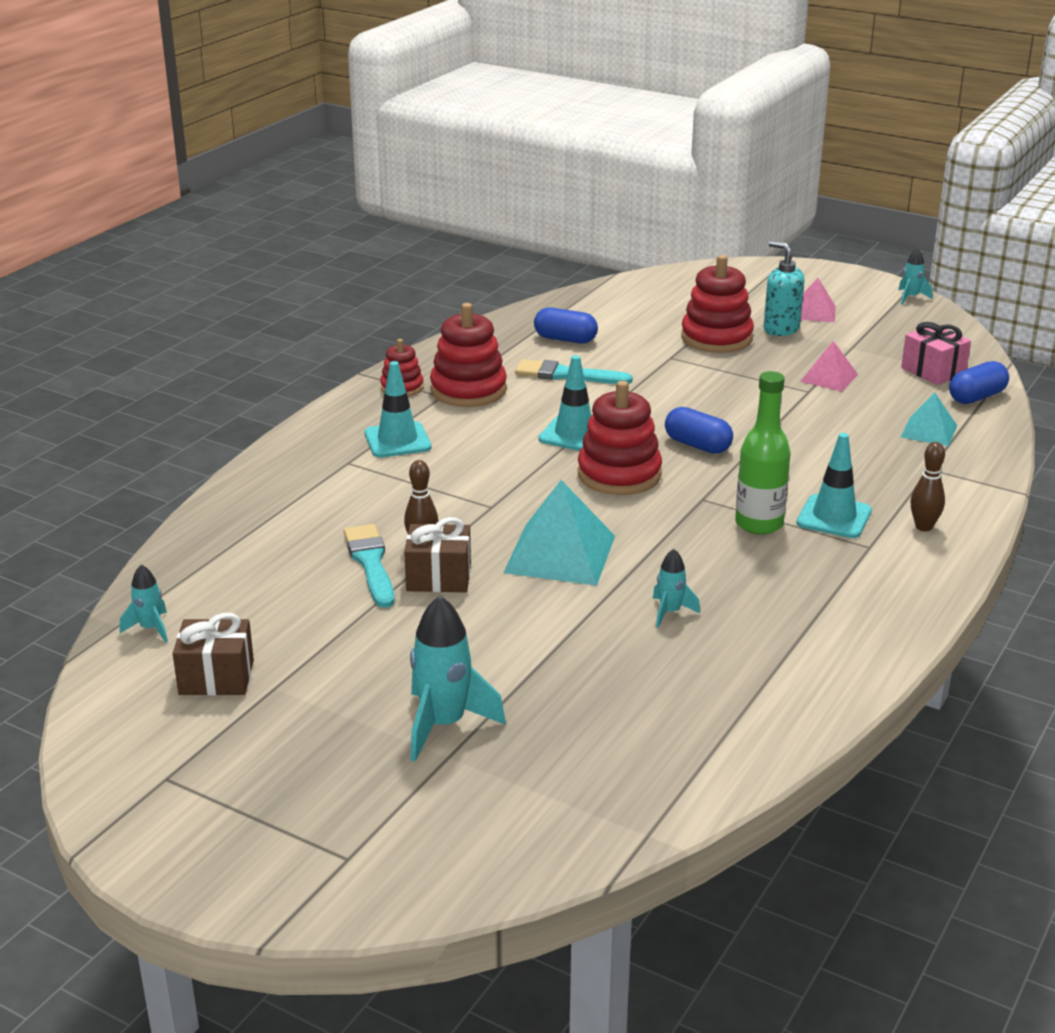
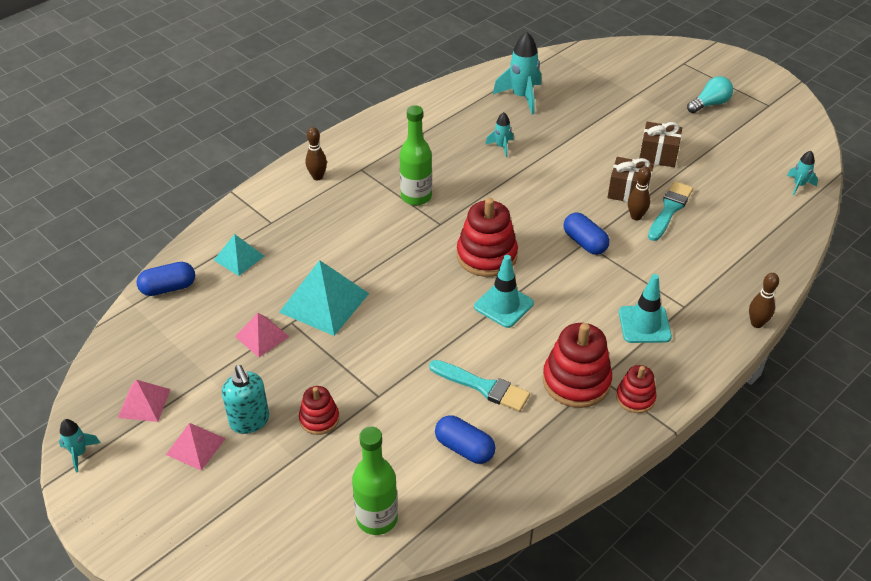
camera: 165 degrees left, 15 degrees up
brown gift [173,613,254,695] -> brown gift moved to [639,122,682,167]
turquoise brush [344,524,395,608] -> turquoise brush turned 150 degrees counterclockwise [648,181,693,241]
turquoise rocket [410,595,506,762] -> turquoise rocket moved to [493,32,541,114]
turquoise pyramid [503,480,615,586] -> turquoise pyramid moved to [279,260,369,336]
blue capsule [665,407,733,454] -> blue capsule moved to [564,213,609,255]
red stacking toy [681,255,754,353] -> red stacking toy [299,386,339,435], size x0.57
turquoise traffic cone [797,433,872,538] -> none
pink gift [901,322,971,385] -> none
none -> pink pyramid [118,380,171,422]
none -> green bottle [352,427,398,535]
none -> turquoise light bulb [687,76,733,113]
none -> brown bowling pin [749,273,779,328]

